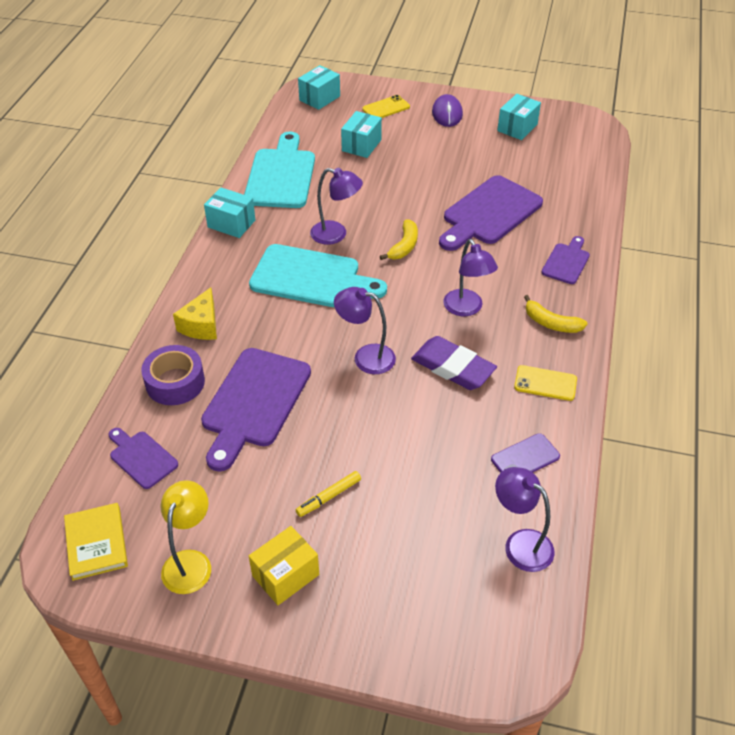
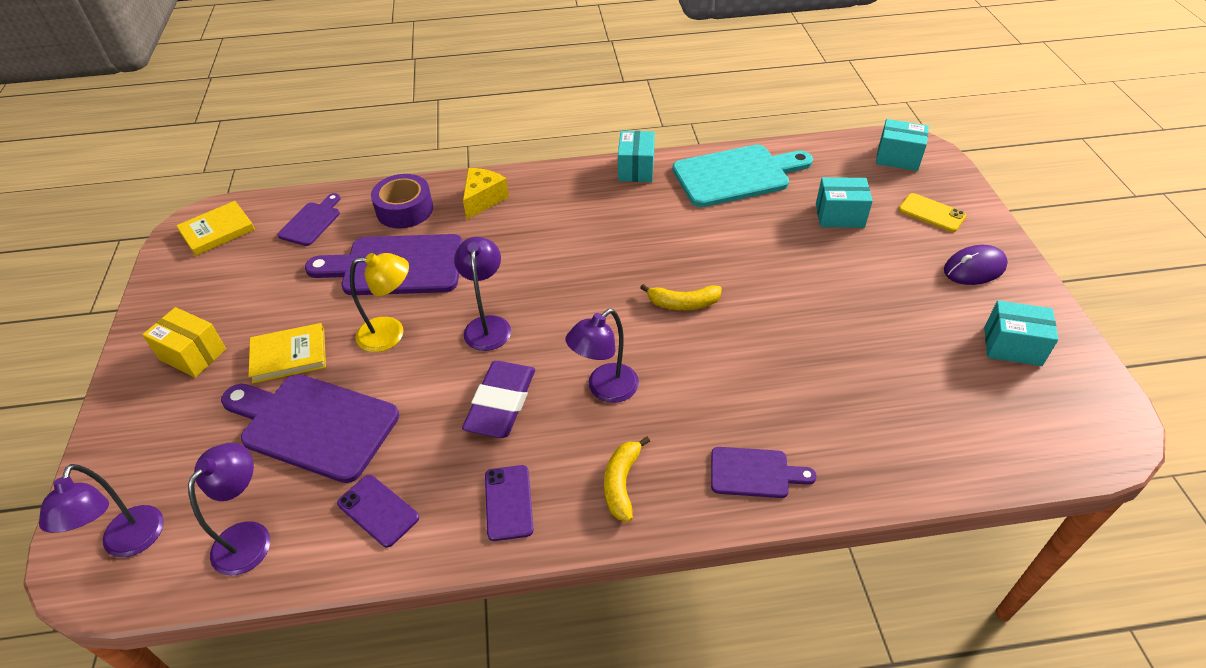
camera: 70 degrees right, 0 degrees up
yellow lamp [160,480,211,594] -> yellow lamp moved to [350,253,409,352]
yellow cheese [173,287,217,340] -> yellow cheese turned 120 degrees clockwise [463,168,509,219]
turquoise cutting board [249,244,387,307] -> none
yellow marker [296,471,361,517] -> yellow book [248,323,326,383]
purple lamp [310,168,363,245] -> purple lamp moved to [39,464,164,557]
purple cutting board [439,175,543,251] -> purple cutting board moved to [221,374,399,483]
yellow phone [514,365,577,401] -> purple phone [485,465,534,541]

